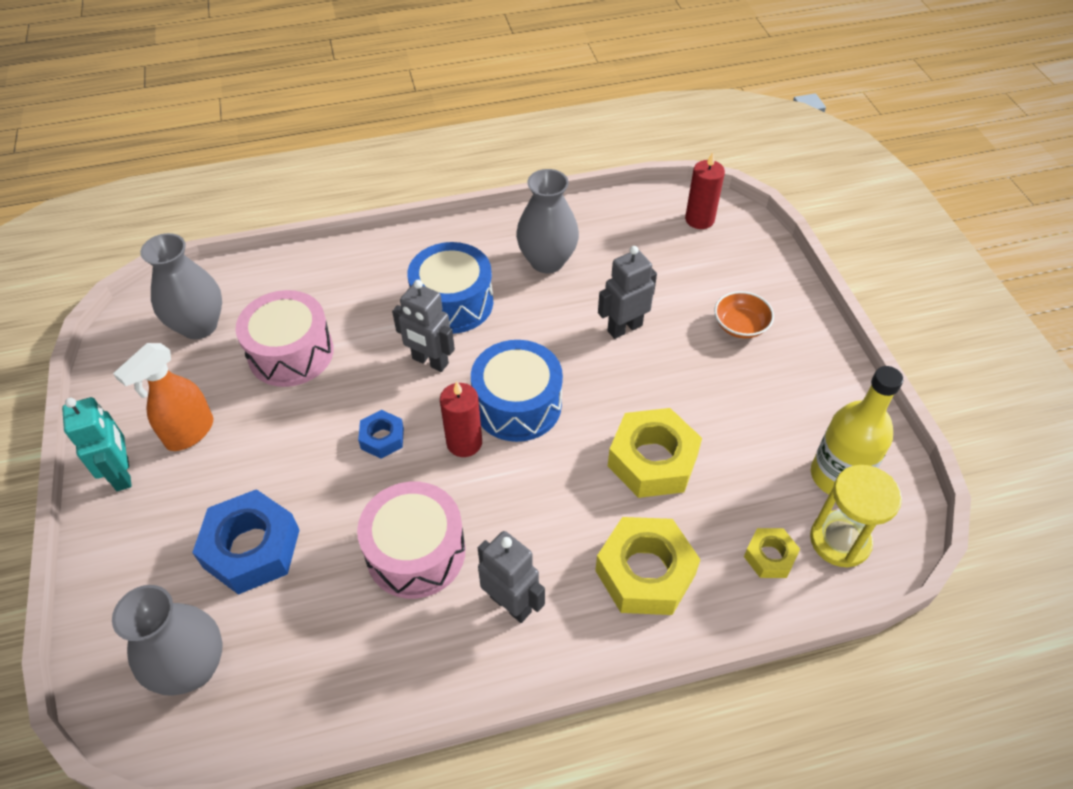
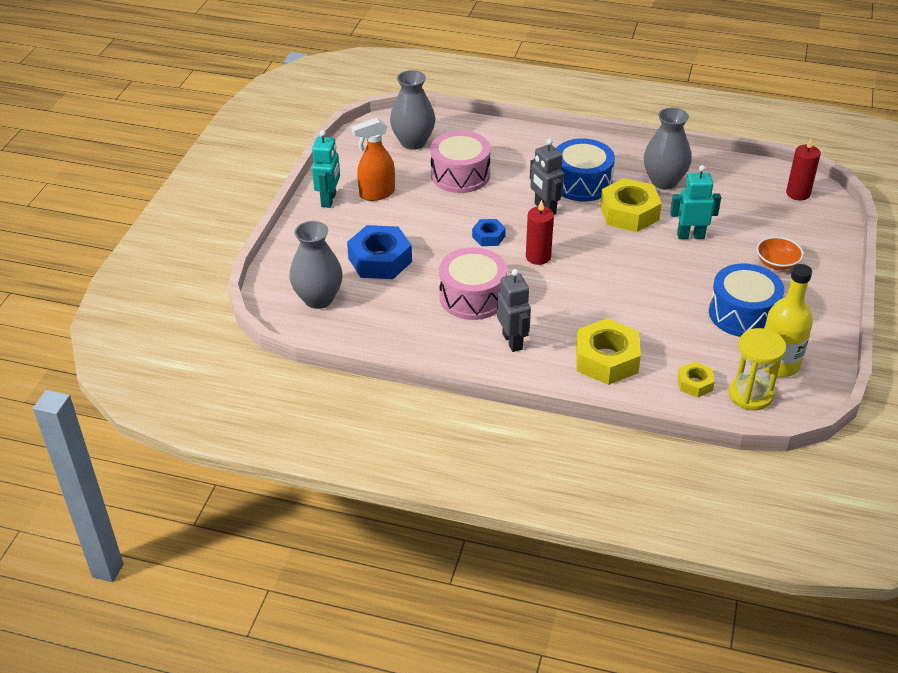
camera: 30 degrees right, 10 degrees down
blue drum [471,340,563,442] -> blue drum moved to [709,263,785,337]
grey robot [598,246,657,339] -> turquoise robot [670,165,721,239]
yellow nut [608,408,702,498] -> yellow nut moved to [600,178,662,232]

